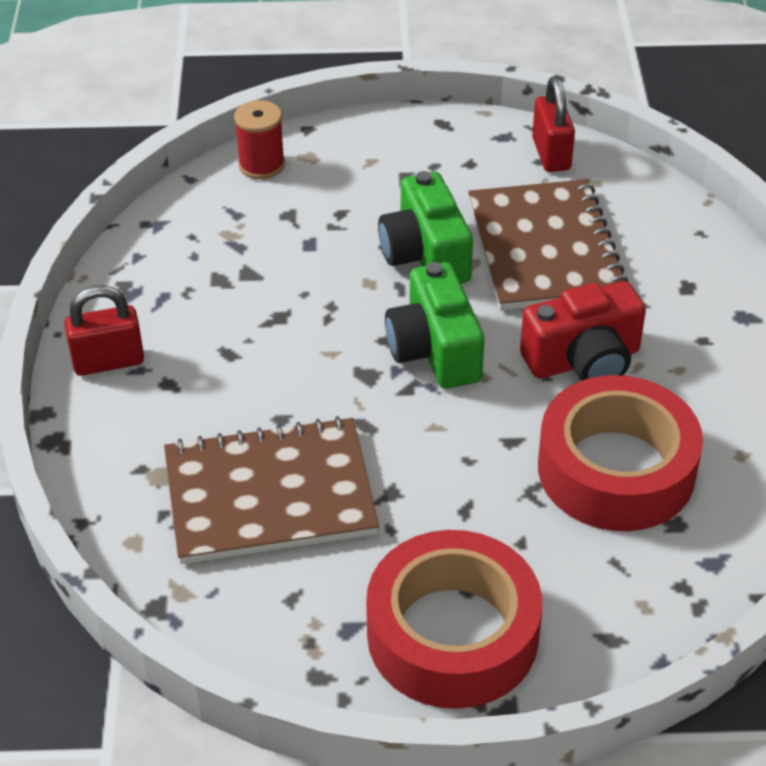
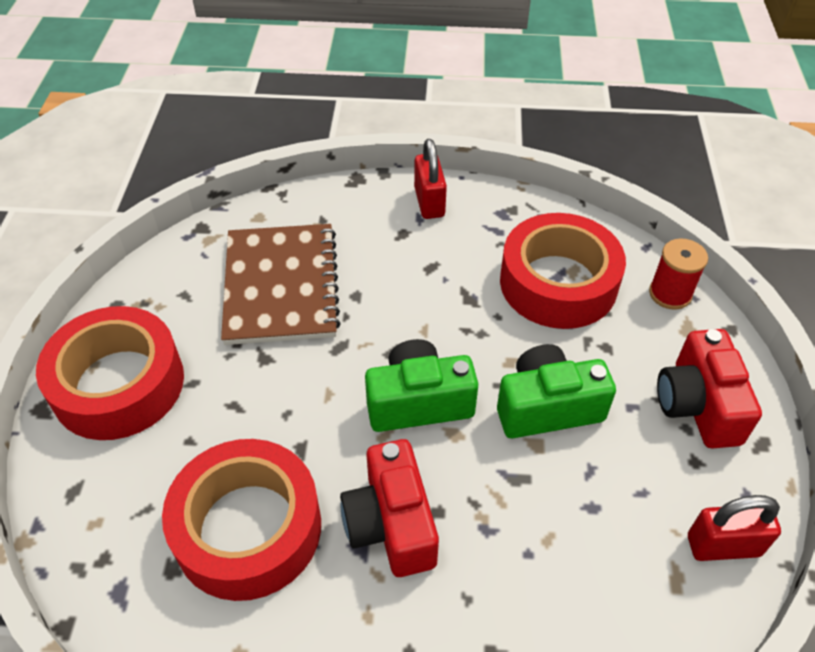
camera: 95 degrees right, 5 degrees up
brown notebook [468,179,629,310] -> none
none -> red tape [500,213,626,329]
none -> red camera [657,329,762,449]

